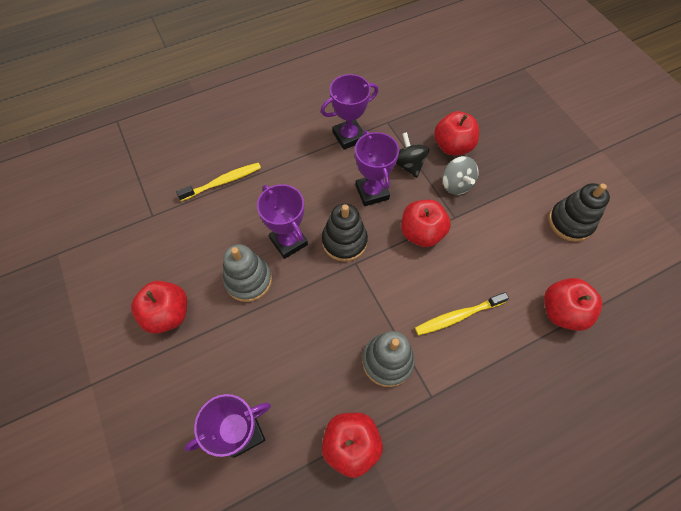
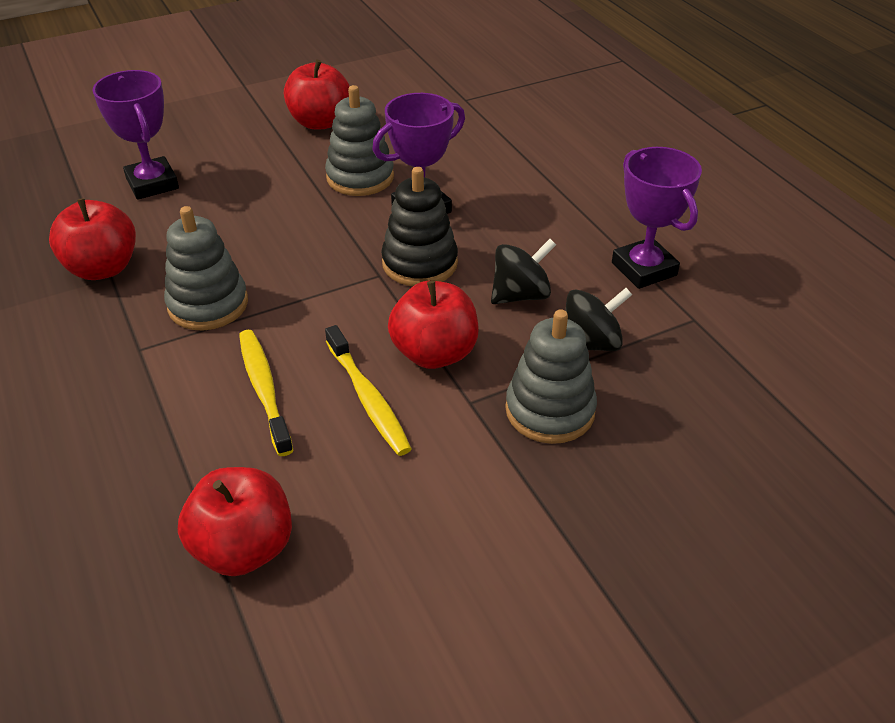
camera: 90 degrees right, 20 degrees down
yellow toothbrush [176,163,261,201] -> yellow toothbrush moved to [325,325,412,456]
purple trophy [355,131,399,206] -> black spinning top [491,239,556,304]
red apple [434,111,479,155] -> none
grey spinning top [443,156,479,195] -> grey stacking toy [505,309,597,444]
black stacking toy [549,183,610,242] -> none

